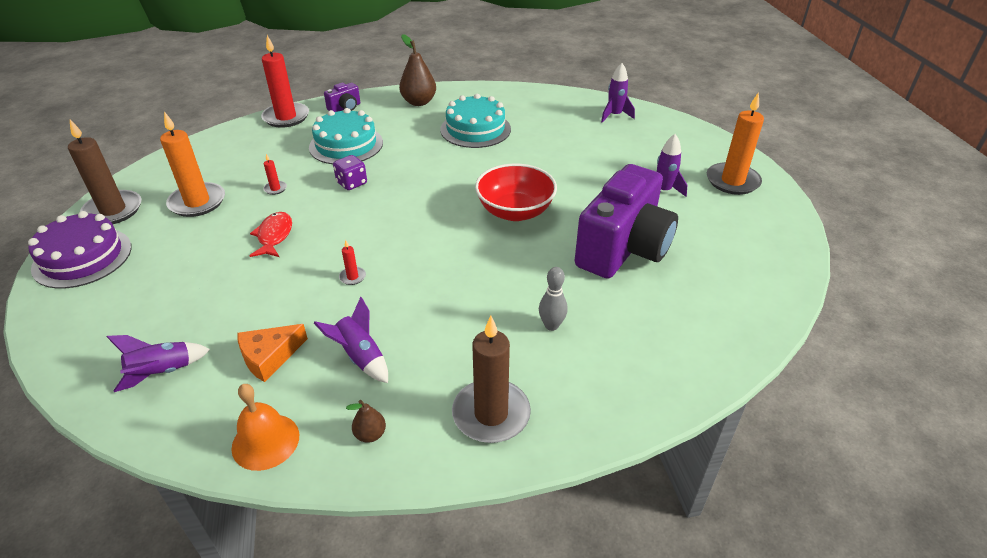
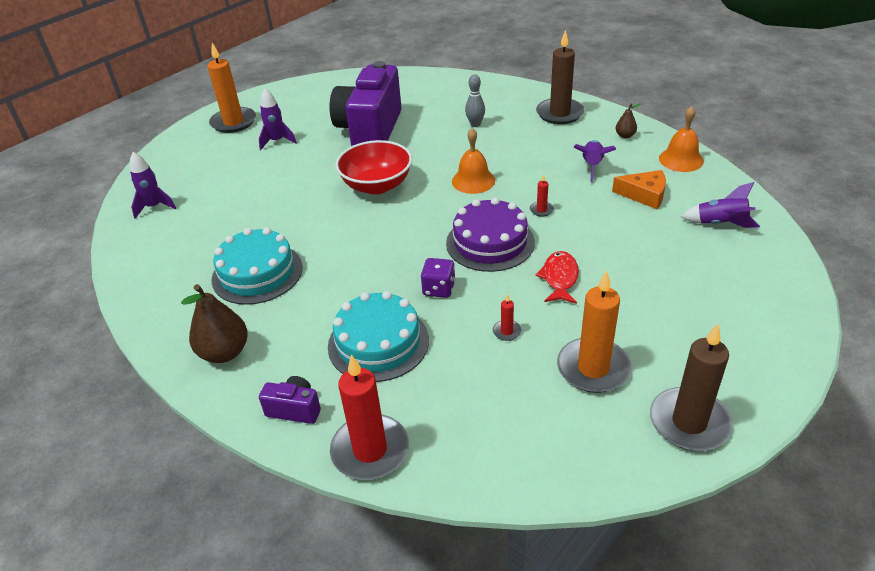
camera: 125 degrees left, 0 degrees up
purple cake [28,211,132,289] -> purple cake moved to [446,197,535,272]
red fish [249,212,292,257] -> red fish turned 135 degrees clockwise [536,251,579,304]
purple camera [575,164,678,279] -> purple camera turned 75 degrees counterclockwise [329,61,402,146]
none -> orange bell [452,128,495,194]

